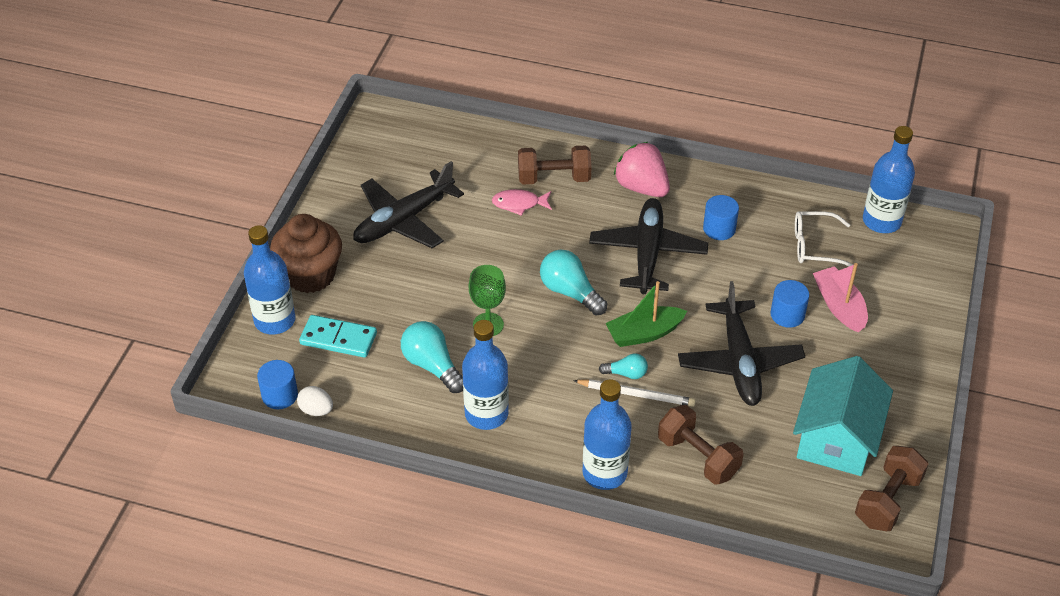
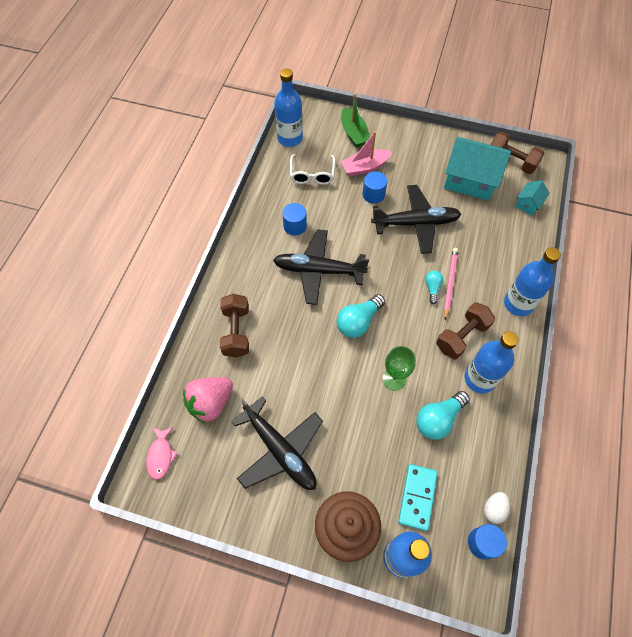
camera: 90 degrees left, 15 degrees up
pink fish [492,189,552,216] -> pink fish moved to [146,427,178,480]
white pencil [573,379,696,407] -> pink pencil [444,248,458,320]
green boat [605,281,687,347] -> green boat moved to [341,94,370,148]
pink strawberry [614,142,670,197] -> pink strawberry moved to [183,377,233,423]
brown dumbbell [658,405,743,485] -> brown dumbbell moved to [436,302,495,359]
none -> turquoise house [515,180,549,216]

